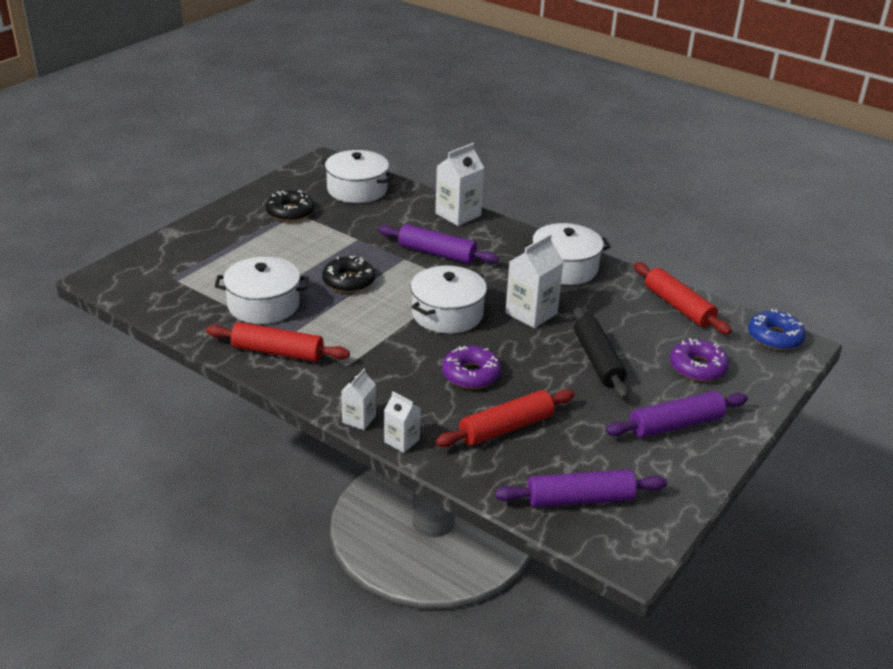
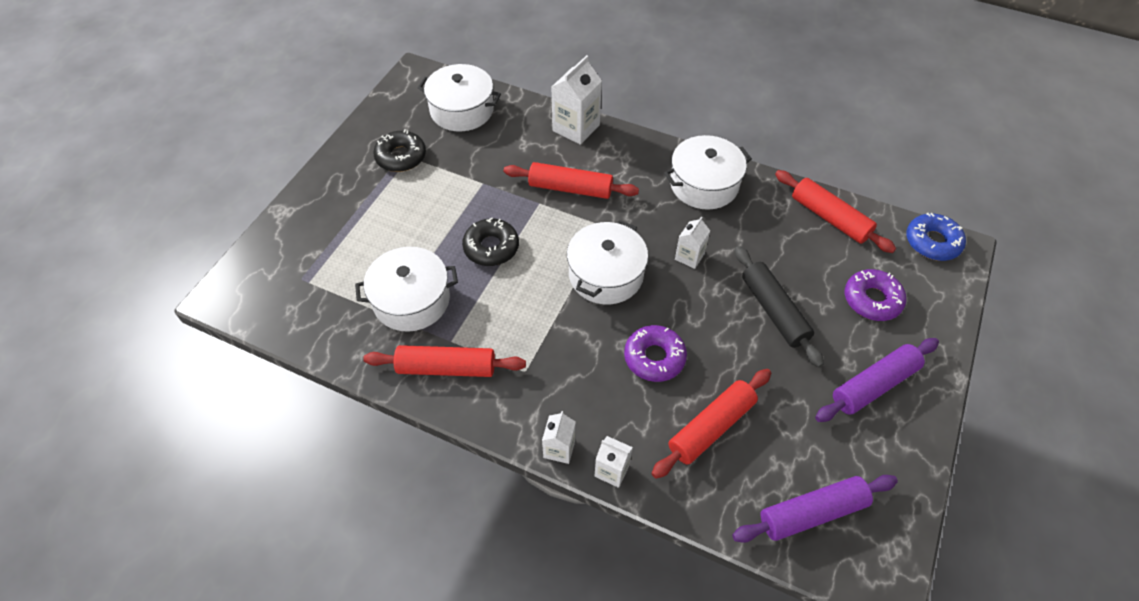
camera: 10 degrees left, 20 degrees up
purple rolling pin [378,224,499,264] -> red rolling pin [504,162,639,199]
white carton [505,234,564,328] -> white carton [675,216,710,269], size x0.58

